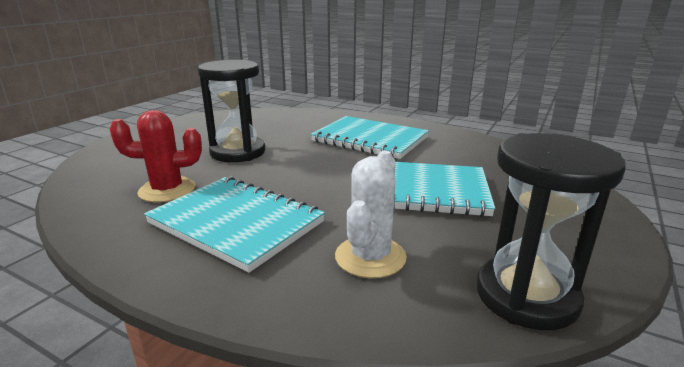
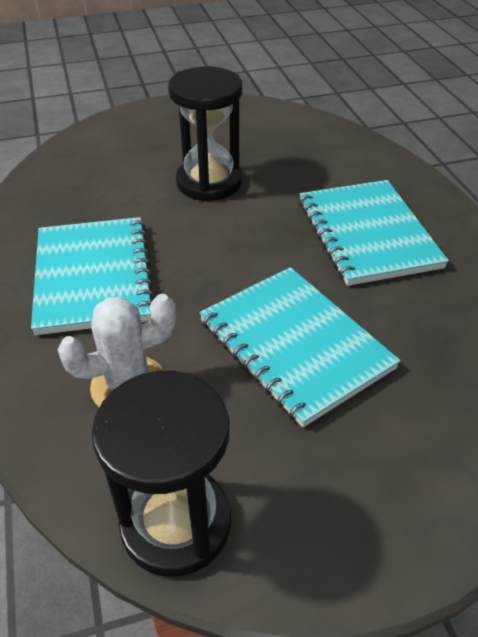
camera: 45 degrees right, 20 degrees up
red cactus [110,110,202,202] -> none

